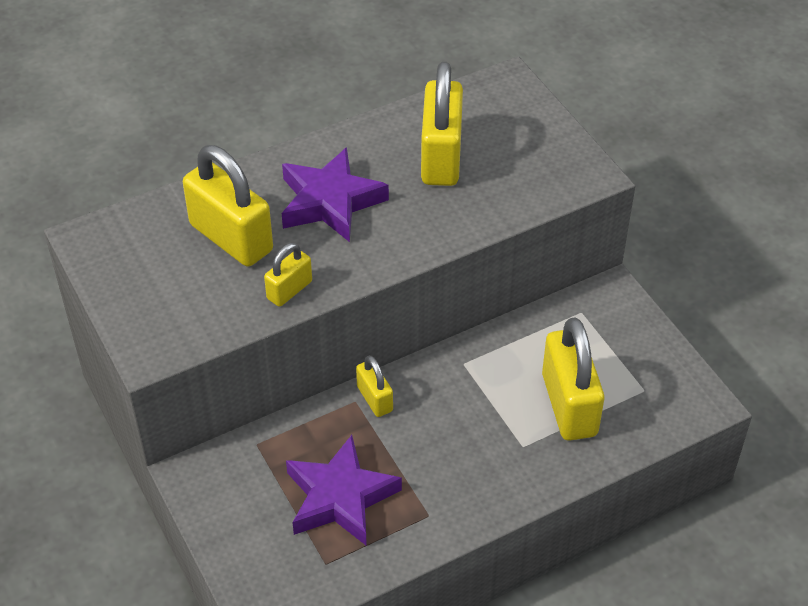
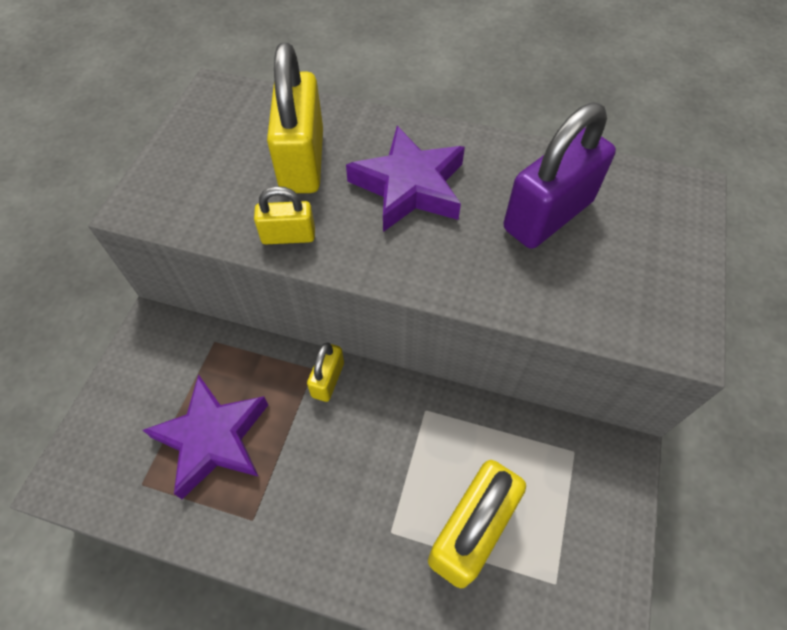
camera: 45 degrees right, 10 degrees up
yellow padlock [421,61,463,186] -> purple padlock [504,102,616,249]

